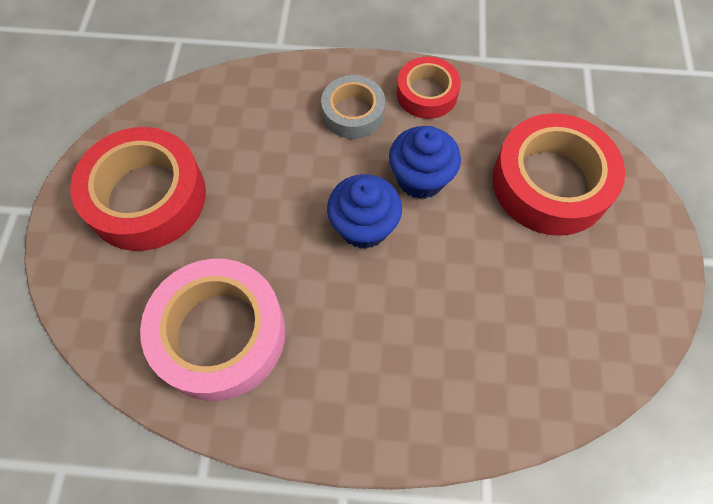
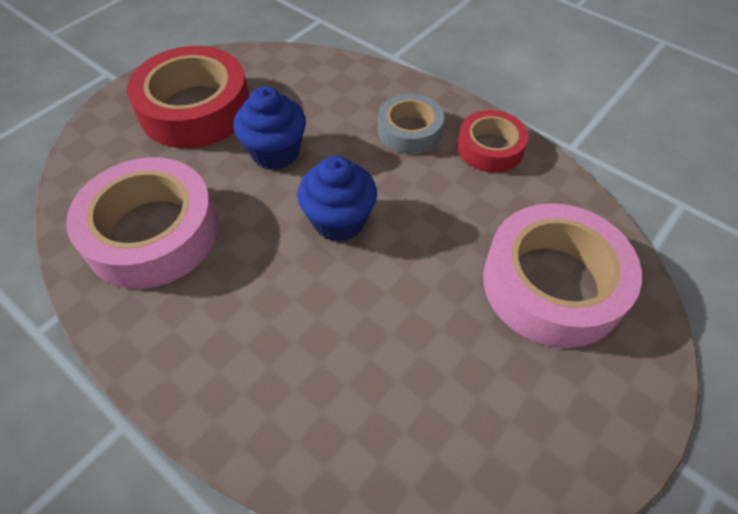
camera: 35 degrees right, 10 degrees down
blue cupcake [389,126,461,199] -> blue cupcake moved to [233,86,306,170]
red tape [492,113,625,236] -> pink tape [483,203,642,348]

